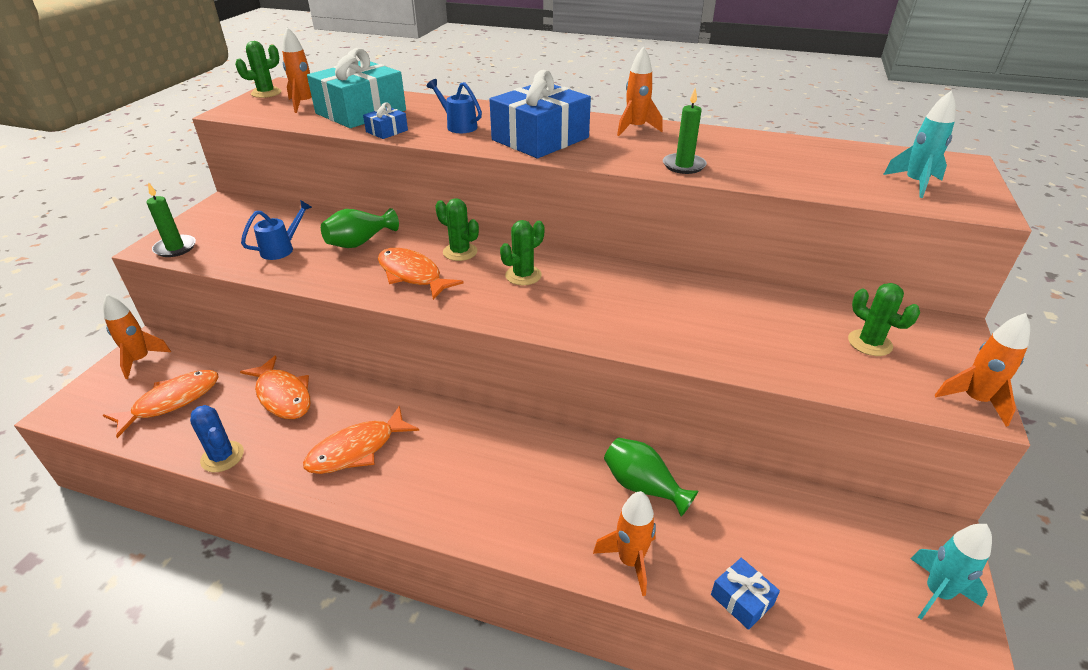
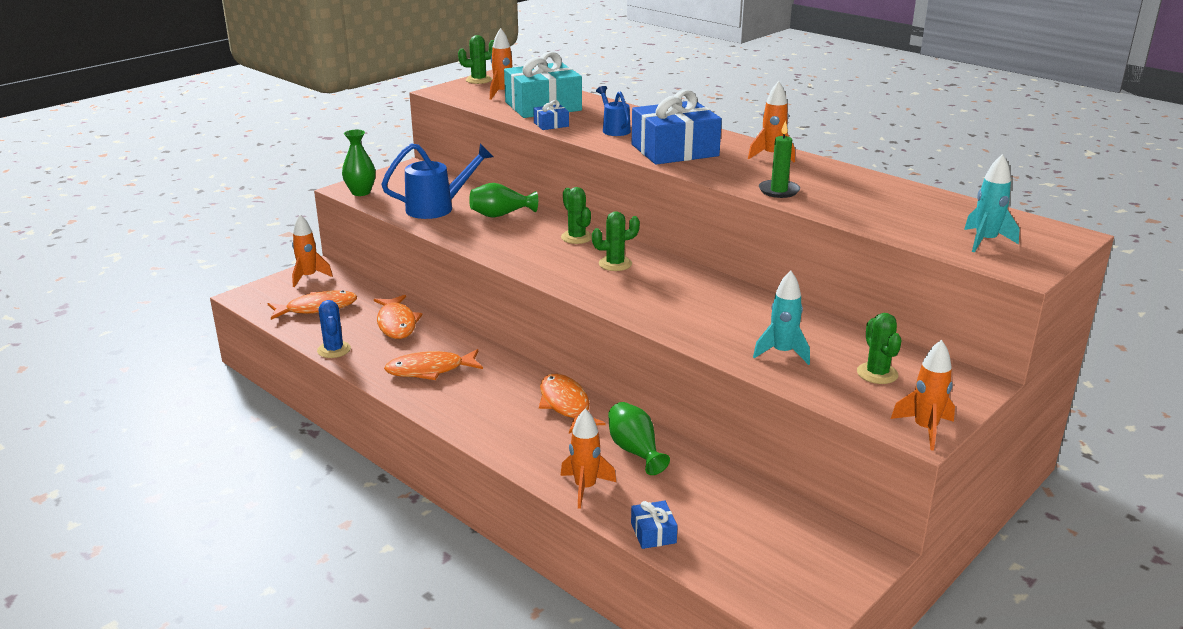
camera: 25 degrees right, 10 degrees down
green candle [146,182,196,257] -> green vase [342,130,376,196]
blue watering can [241,200,312,260] -> blue watering can [381,143,494,219], size x1.69
orange fish [378,248,464,300] -> orange fish moved to [539,374,605,433]
turquoise rocket [911,524,992,620] -> turquoise rocket moved to [753,271,810,365]

